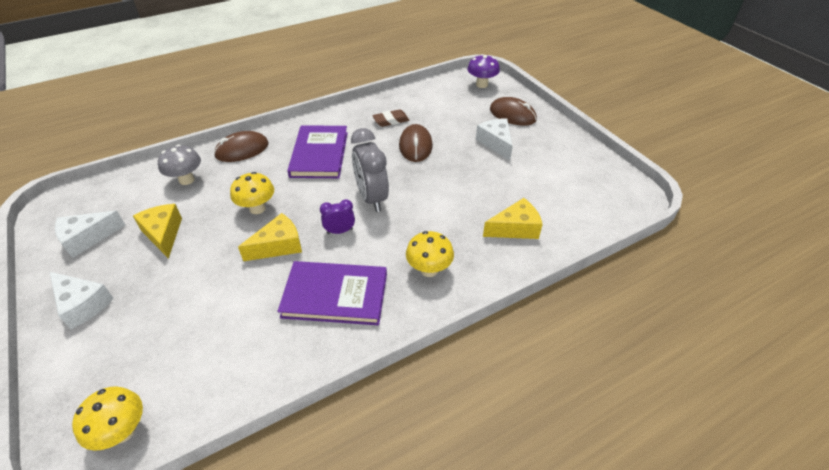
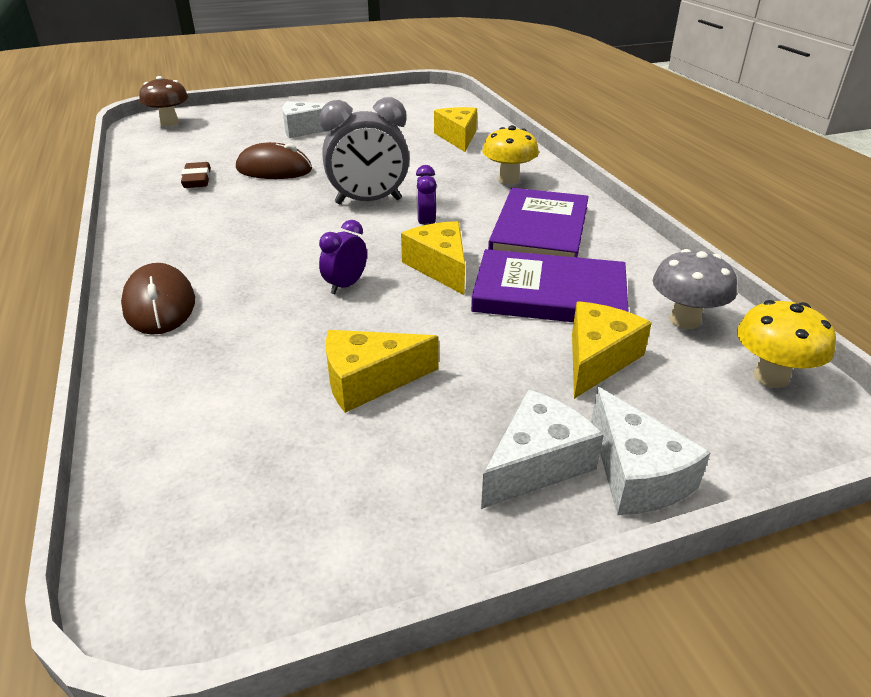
camera: 80 degrees left, 10 degrees down
white cheese [55,211,126,258] -> white cheese moved to [591,387,711,515]
grey mushroom [158,145,201,185] -> grey mushroom moved to [653,249,737,329]
yellow mushroom [230,172,274,214] -> purple clock [319,220,367,294]
purple book [287,125,348,178] -> purple book moved to [471,249,629,322]
purple mushroom [468,54,500,88] -> brown mushroom [139,76,188,126]
brown mouse [490,97,537,126] -> none
none -> yellow cheese [572,301,652,399]

